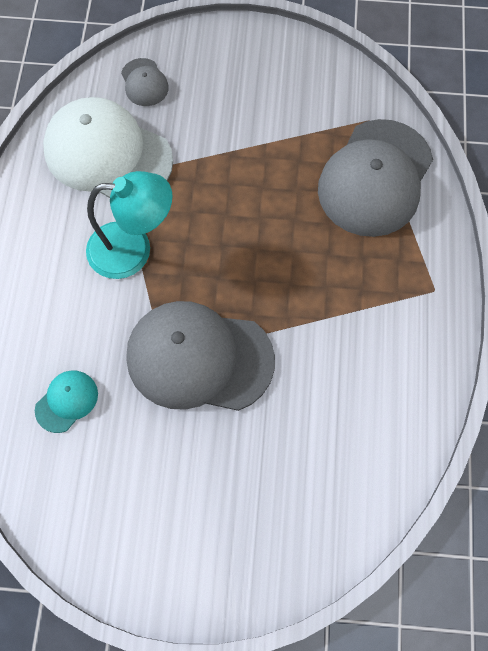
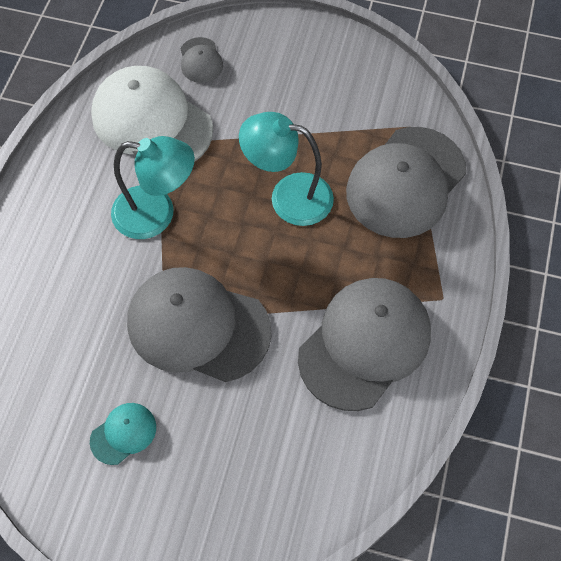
camera: 10 degrees right, 5 degrees down
turquoise cap [35,370,98,433] -> turquoise cap moved to [90,403,156,465]
none -> turquoise lamp [239,112,334,226]
none -> grey cap [298,278,431,411]

